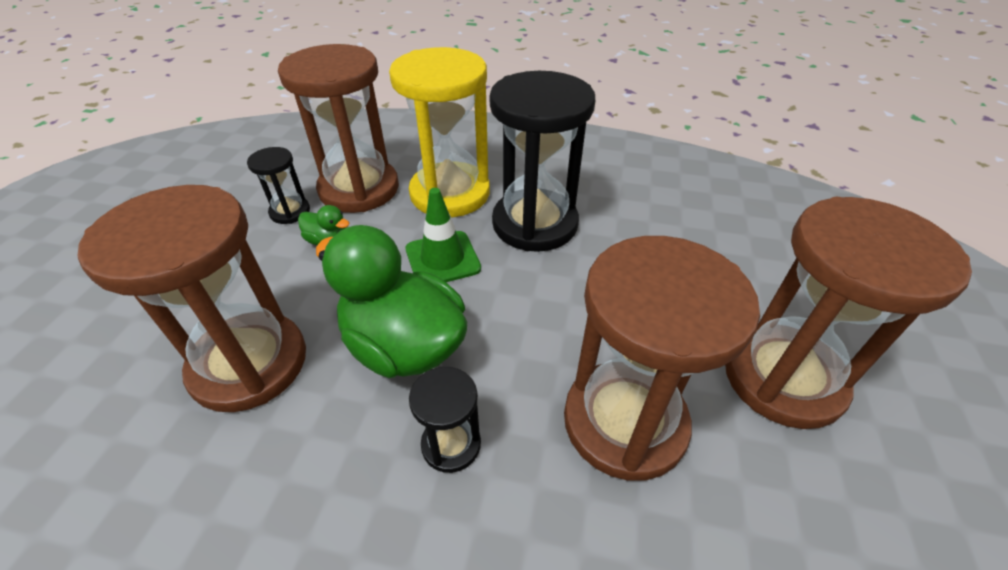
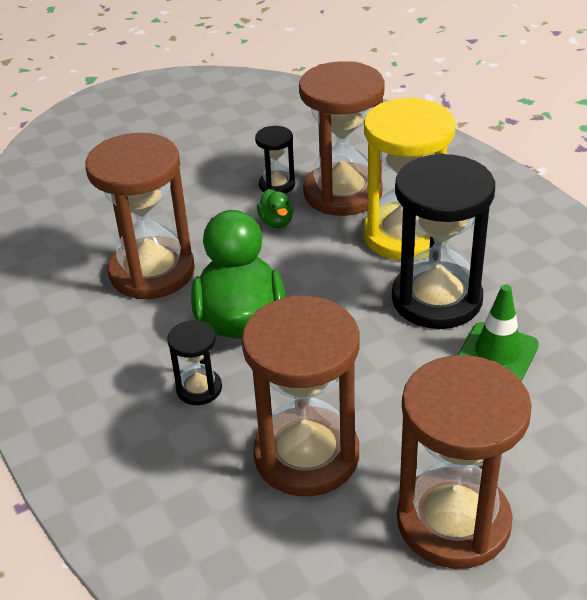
camera: 50 degrees right, 5 degrees down
green traffic cone [406,188,481,282] -> green traffic cone moved to [458,284,539,381]

